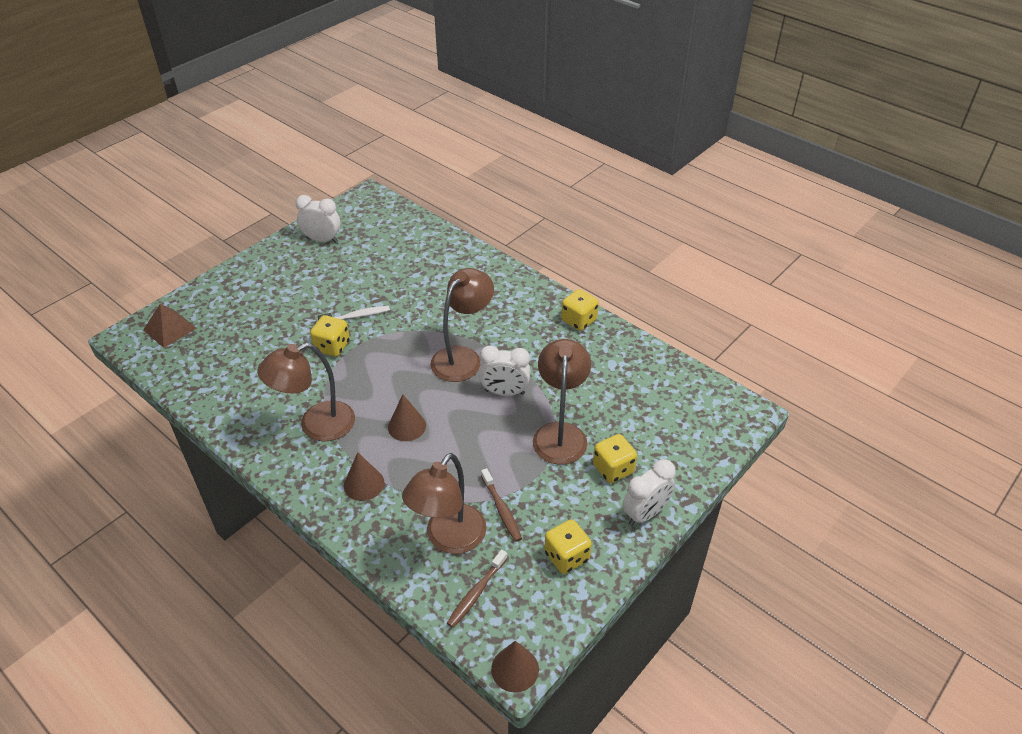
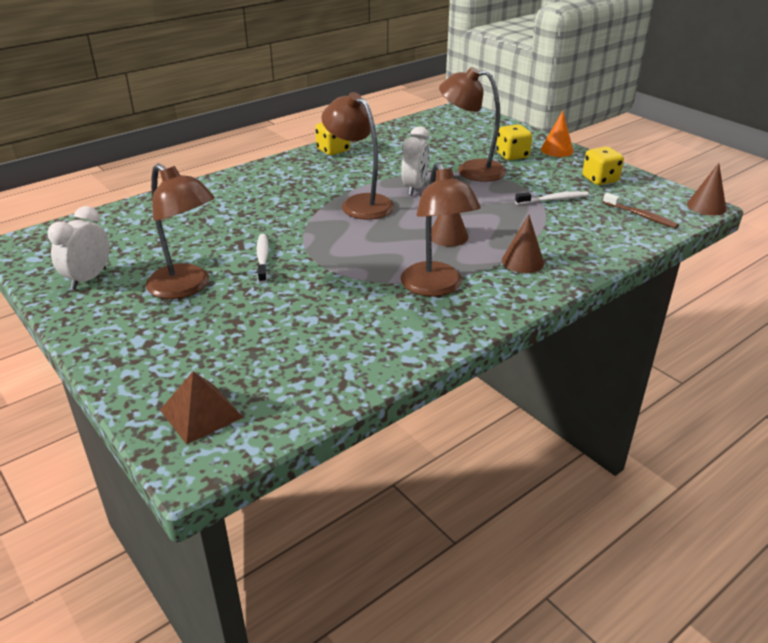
camera: 80 degrees left, 10 degrees down
yellow dice [310,315,350,357] -> none
brown lamp [402,453,486,554] -> brown lamp moved to [146,163,215,299]
brown toothbrush [481,468,522,542] -> white toothbrush [515,191,589,205]
white clock [623,459,676,526] -> orange cone [541,111,574,157]

